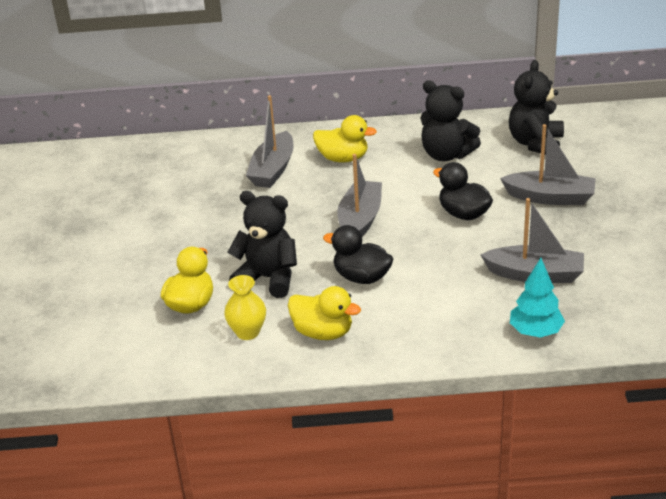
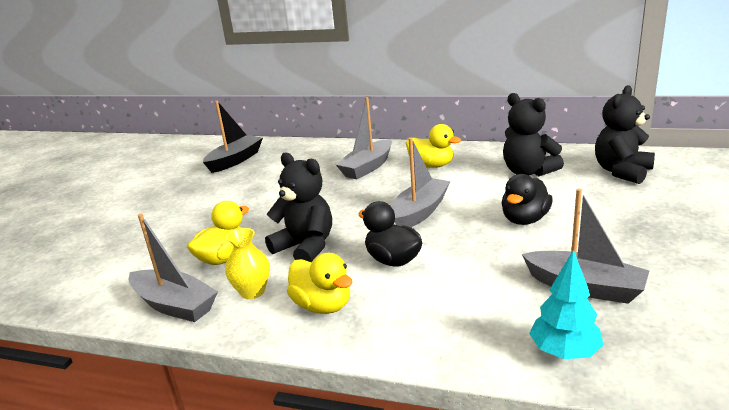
camera: 20 degrees right, 10 degrees down
black duck [433,162,493,220] -> black duck turned 120 degrees counterclockwise [502,174,553,225]
grey boat [500,124,596,205] -> grey boat moved to [129,214,218,322]
none -> black boat [203,101,263,173]

